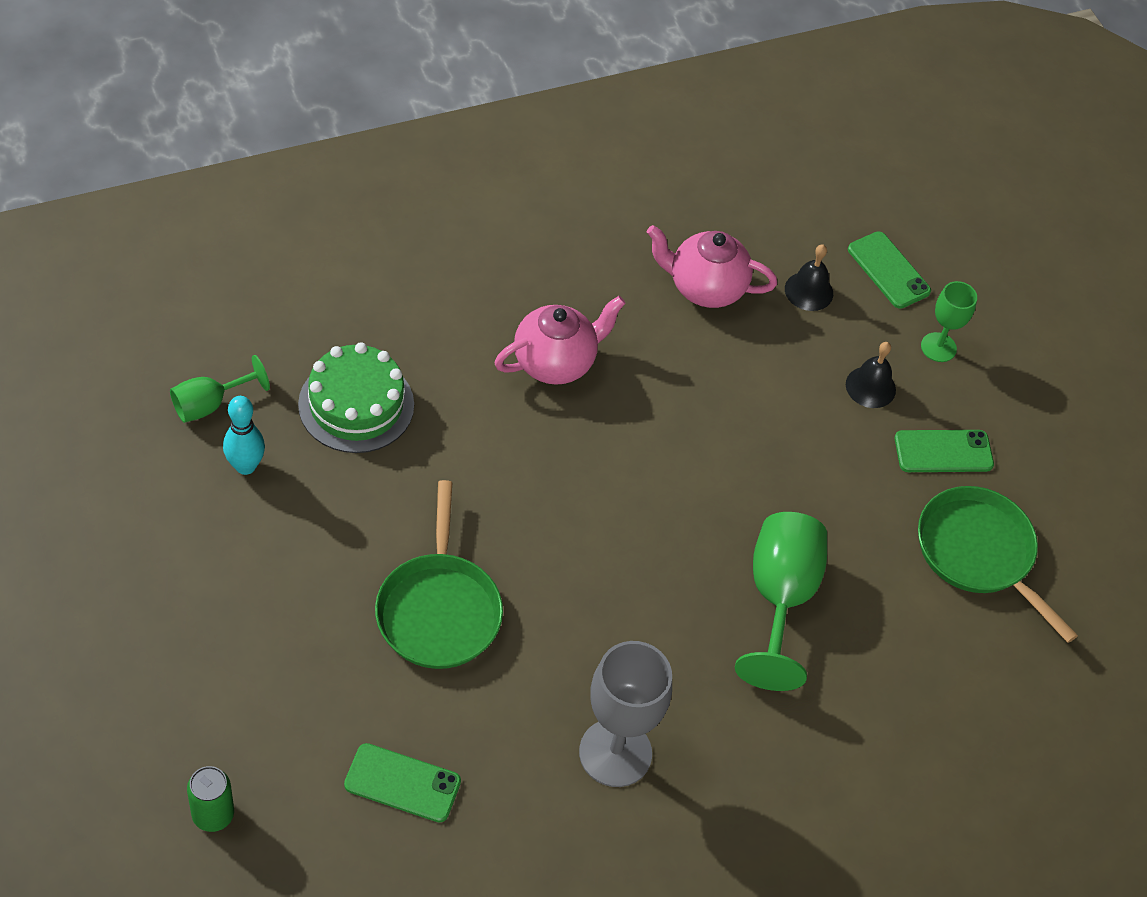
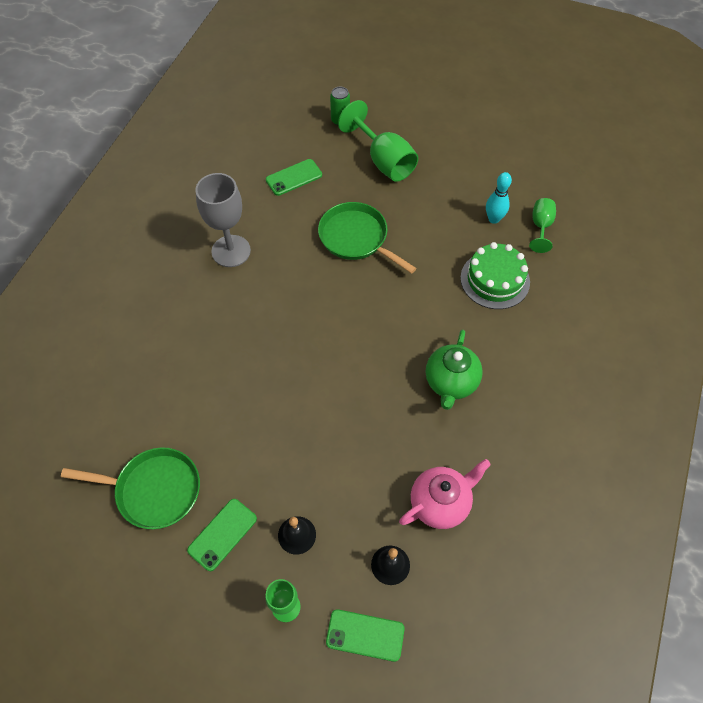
camera: 140 degrees right, 5 degrees up
pink teapot [495,296,626,385] -> green teapot [426,330,483,410]
green goblet [735,512,827,691] -> green goblet moved to [338,100,418,182]

